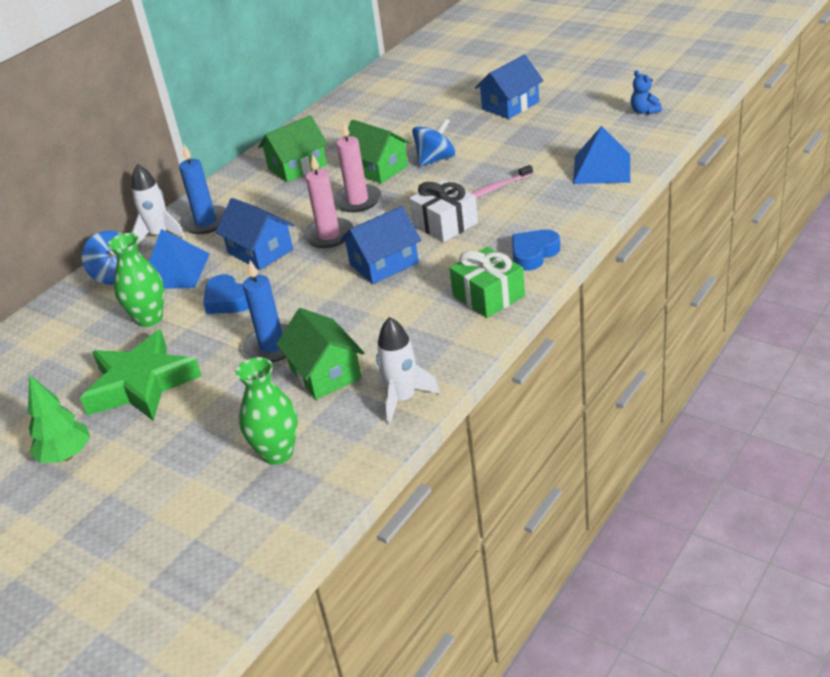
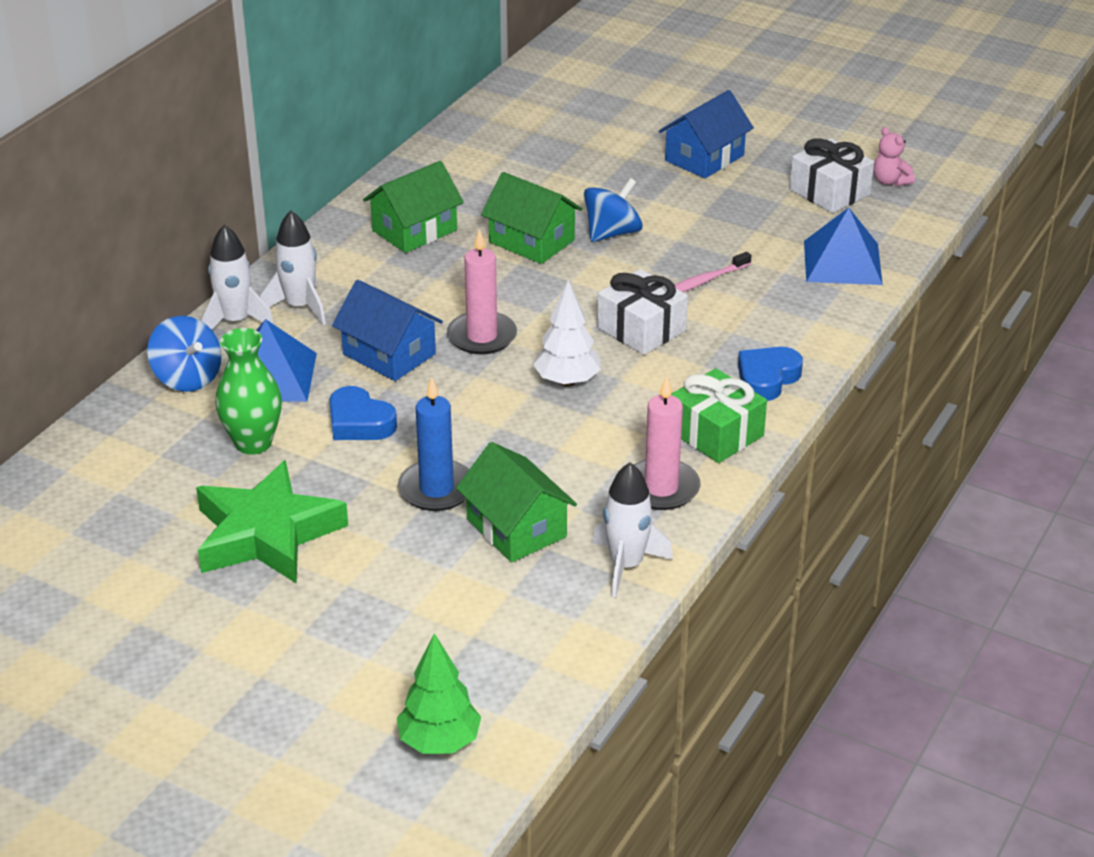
camera: 10 degrees left, 0 degrees up
green tree [28,374,90,463] -> green tree moved to [397,633,481,754]
blue candle [179,144,226,234] -> white rocket [260,210,326,325]
green vase [236,357,298,465] -> none
pink candle [333,122,381,212] -> pink candle moved to [634,376,700,510]
blue house [340,206,421,284] -> white tree [533,280,601,387]
blue teddy bear [631,70,662,115] -> pink teddy bear [874,127,915,186]
none -> white gift [789,138,874,213]

